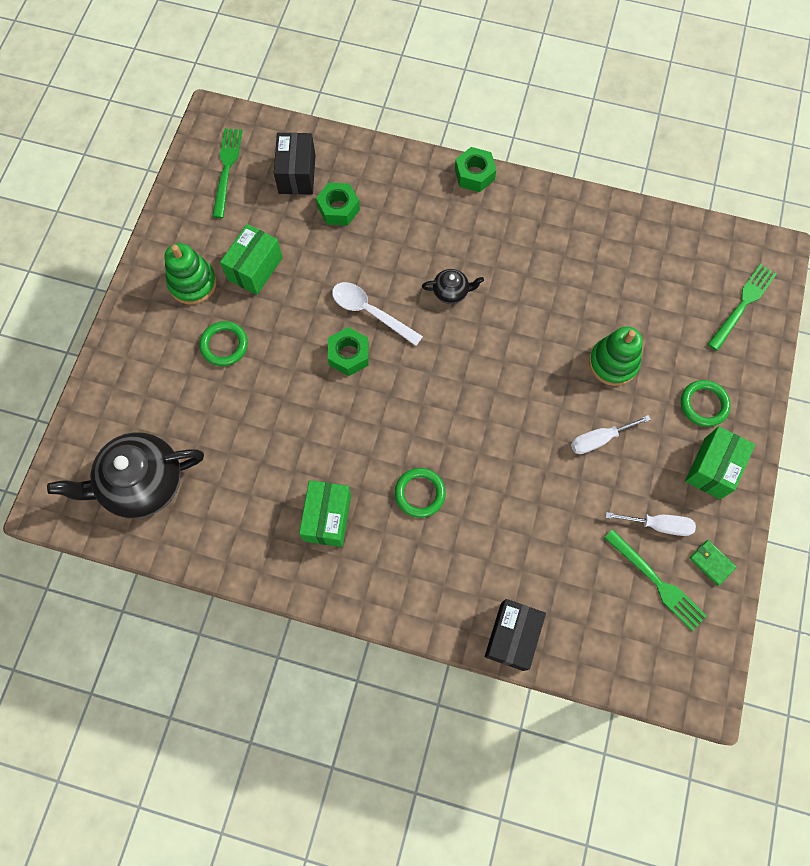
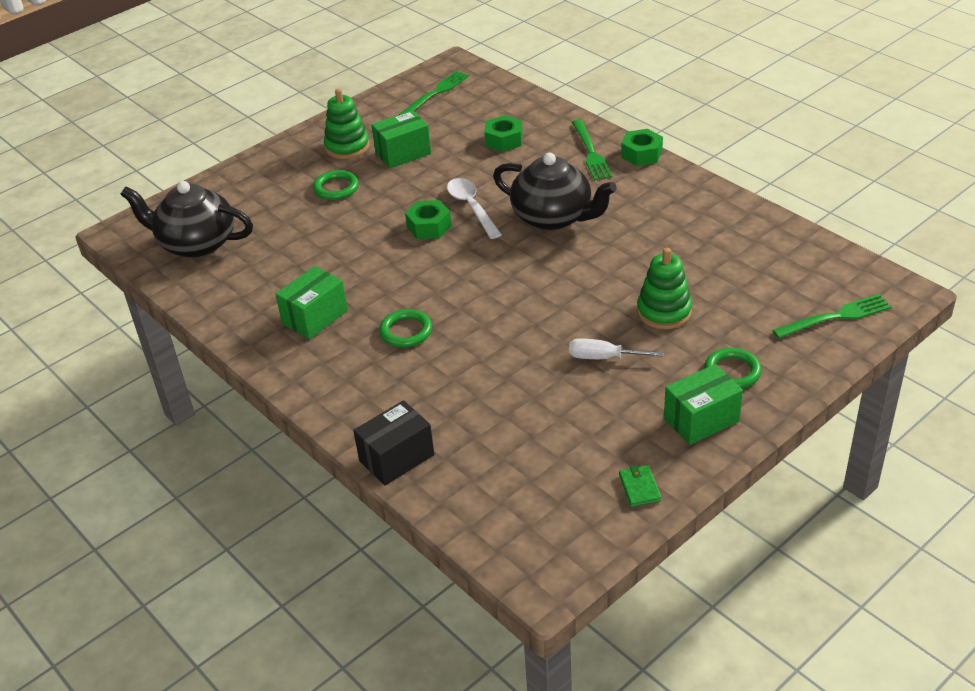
camera: 35 degrees right, 30 degrees down
black box [274,133,316,195] -> none
black teapot [422,269,484,304] -> black teapot [493,153,617,230], size x2.19
green fork [604,529,707,631] -> green fork moved to [572,120,613,181]
white screwdriver [606,512,696,536] -> none

